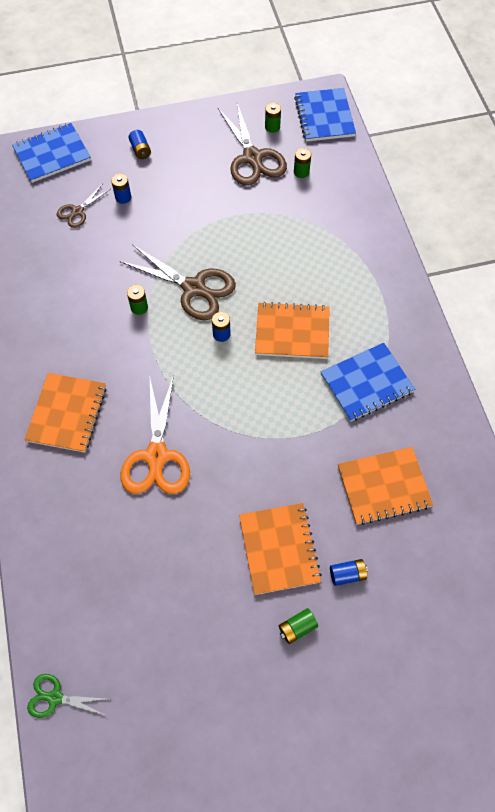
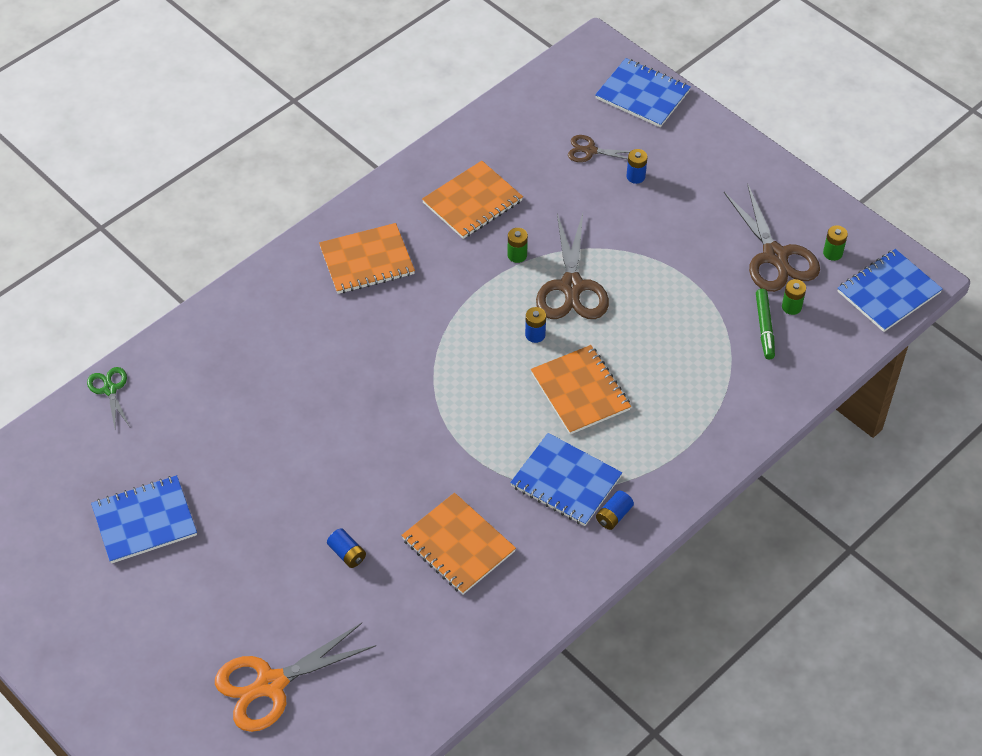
camera: 60 degrees right, 10 degrees down
orange scissors [120,375,190,494] -> orange scissors moved to [215,623,376,732]
blue battery [129,130,151,159] -> blue battery moved to [596,490,634,530]
brown scissors [218,103,287,186] -> brown scissors turned 60 degrees counterclockwise [724,184,820,292]
orange notebook [239,503,322,595] -> orange notebook moved to [422,161,523,239]
green battery [279,608,318,644] -> none
none -> blue notebook [91,475,197,564]
none -> green marker [756,289,775,359]

